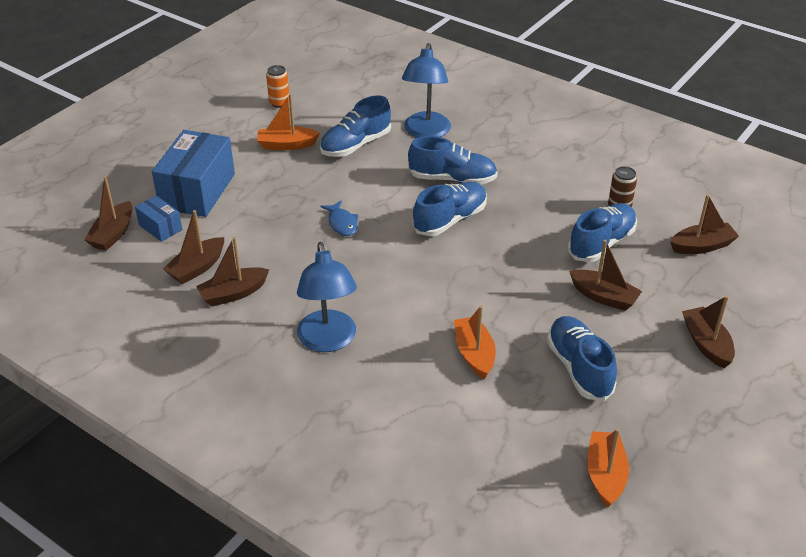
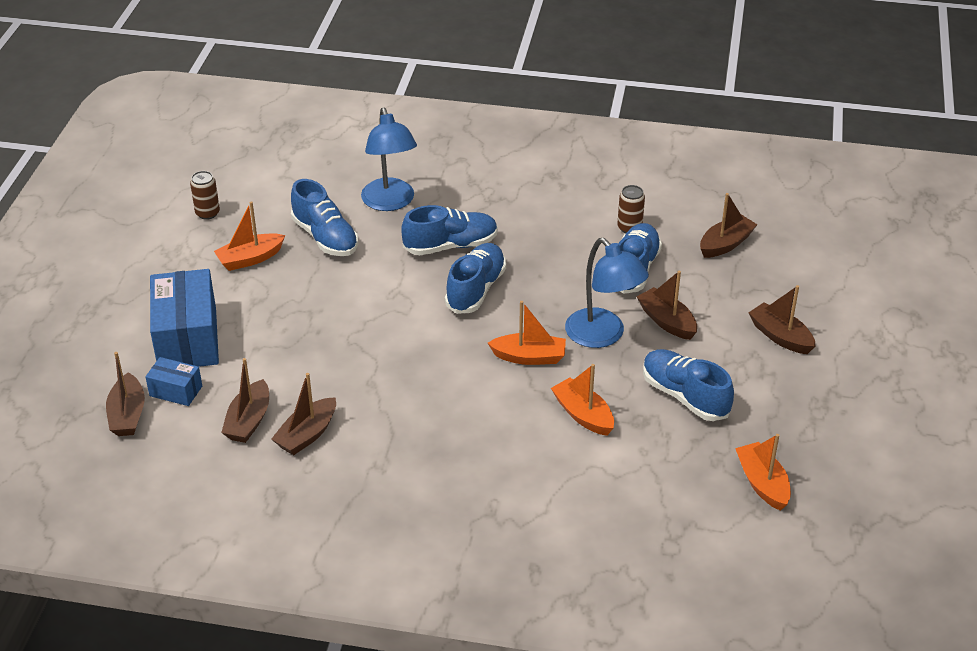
camera: 25 degrees left, 0 degrees up
orange can [266,65,289,108] -> brown can [190,171,220,220]
blue lamp [297,242,357,352] -> blue lamp moved to [565,238,649,348]
blue shoe [320,95,391,157] -> blue shoe turned 60 degrees counterclockwise [291,179,358,256]
blue fish [320,200,359,236] -> none
brown boat [569,240,642,311] -> brown boat turned 135 degrees counterclockwise [637,271,697,340]
none -> orange boat [488,301,566,365]

